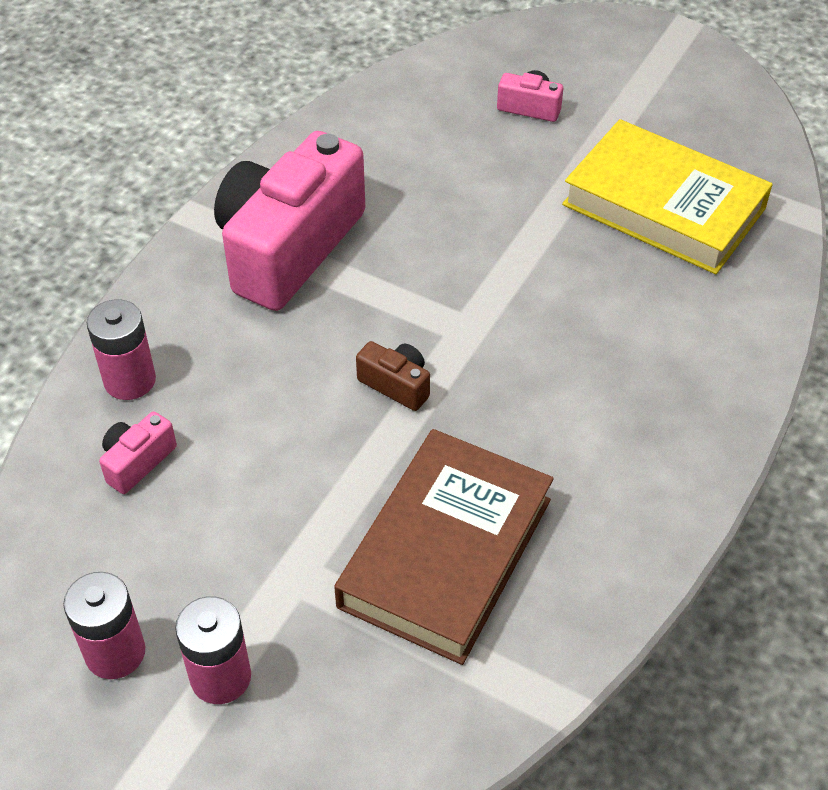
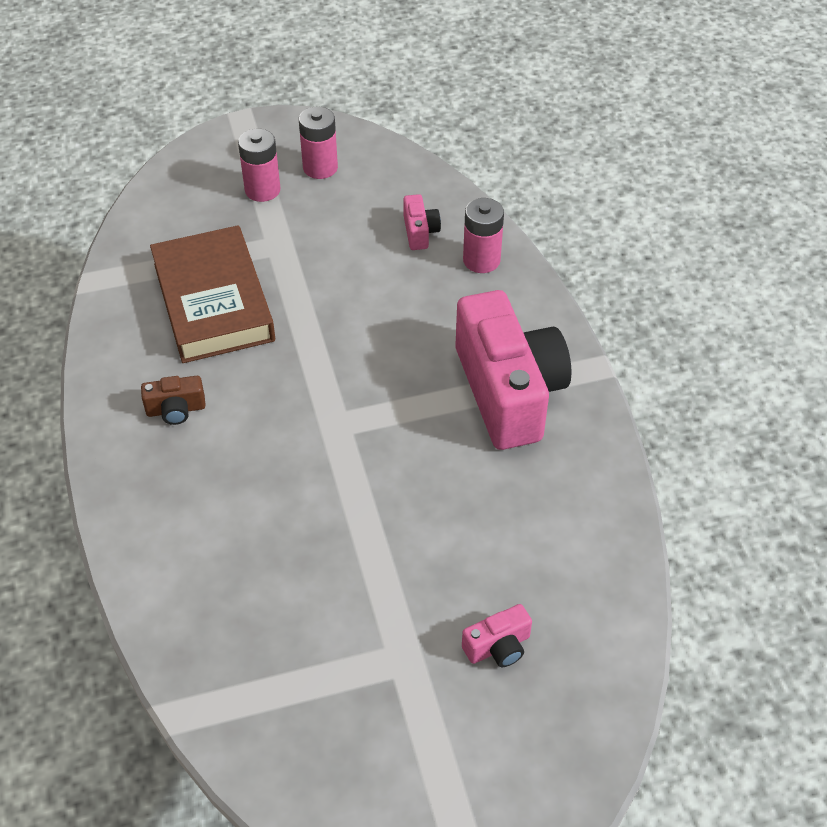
camera: 135 degrees right, 0 degrees up
brown camera [356,341,430,411] -> brown camera moved to [141,376,206,425]
yellow book [562,119,773,274] -> none

